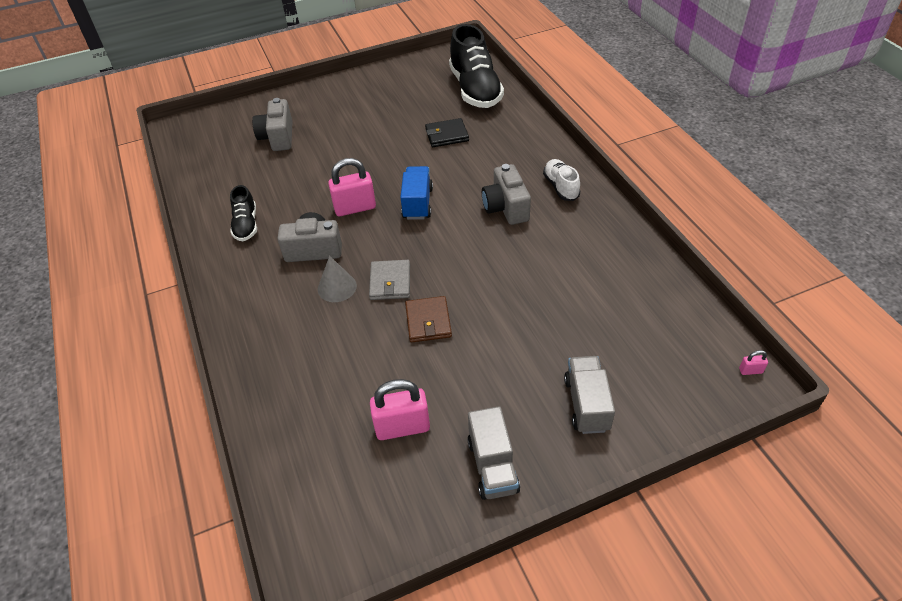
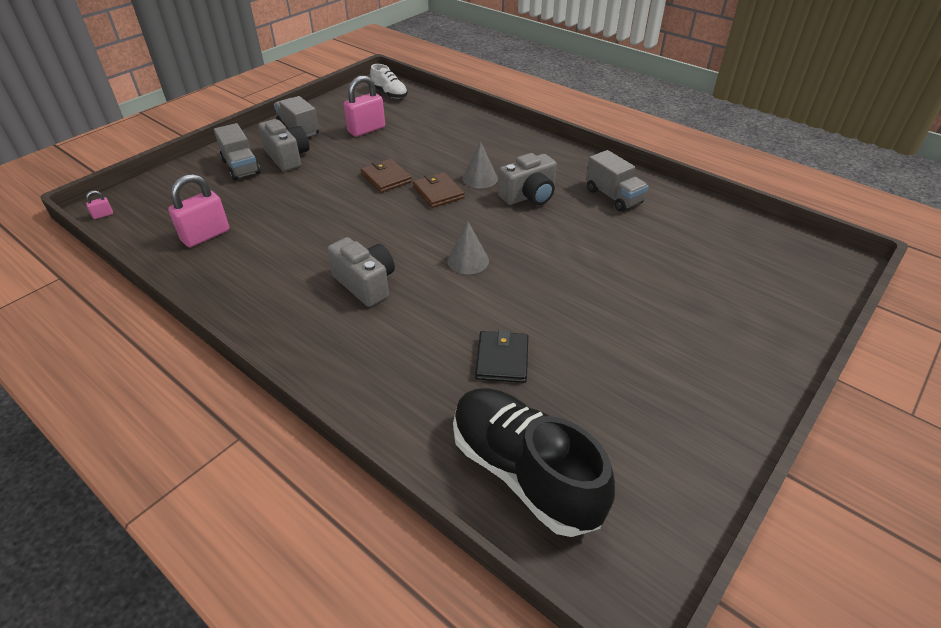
camera: 150 degrees right, 5 degrees down
black shoe [230,185,257,241] -> grey truck [586,150,648,212]
grey camera [252,98,292,151] -> grey camera moved to [258,119,309,171]
pink padlock [328,158,376,216] -> pink padlock moved to [168,174,230,247]
grey wallet [369,260,410,300] -> brown wallet [413,172,464,208]
blue truck [400,166,433,220] -> grey cone [447,222,489,274]
black wallet [425,118,469,147] -> black wallet turned 45 degrees counterclockwise [475,329,528,383]
white shoe [543,159,580,201] -> white shoe moved to [370,64,408,99]

